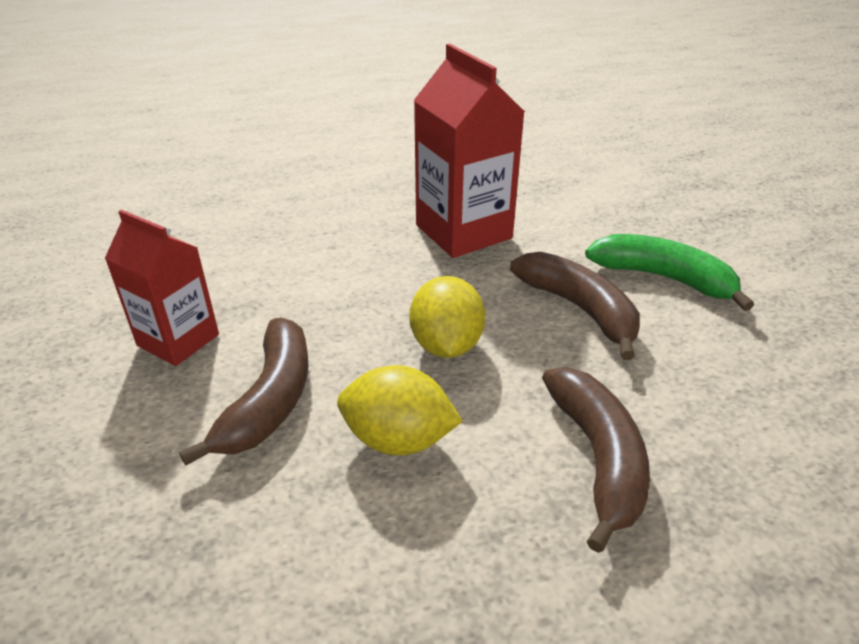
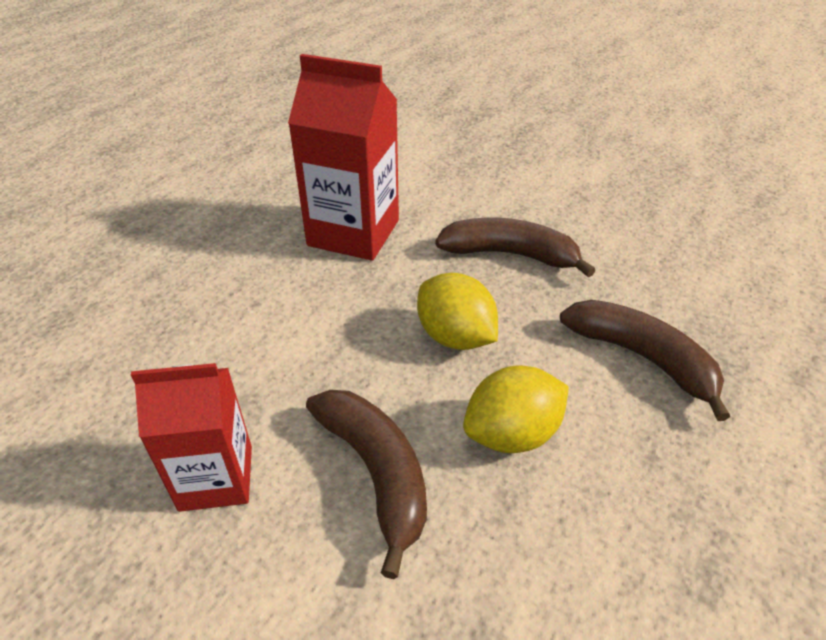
camera: 40 degrees left, 5 degrees up
green banana [585,234,754,311] -> none

